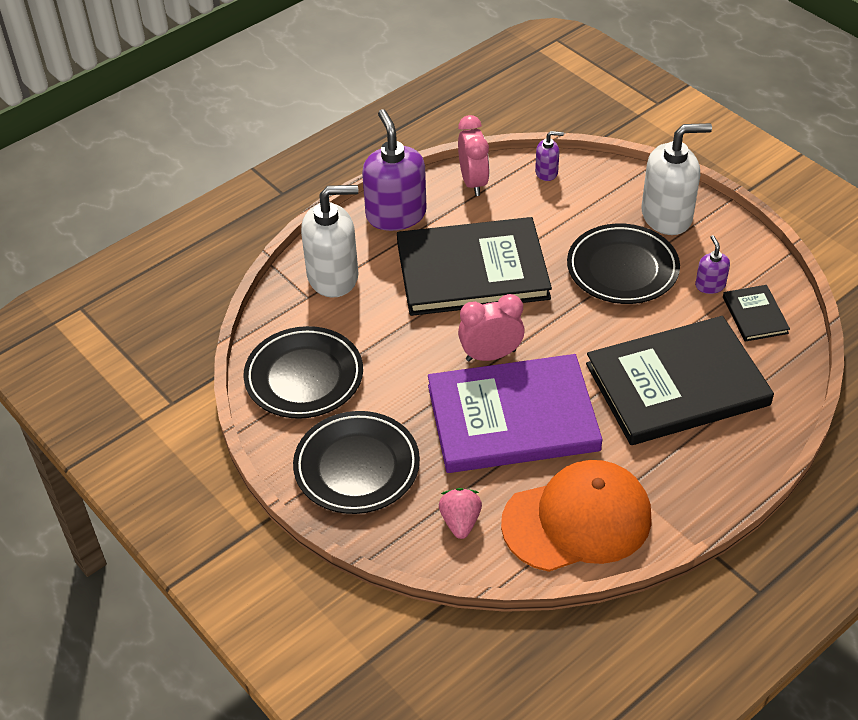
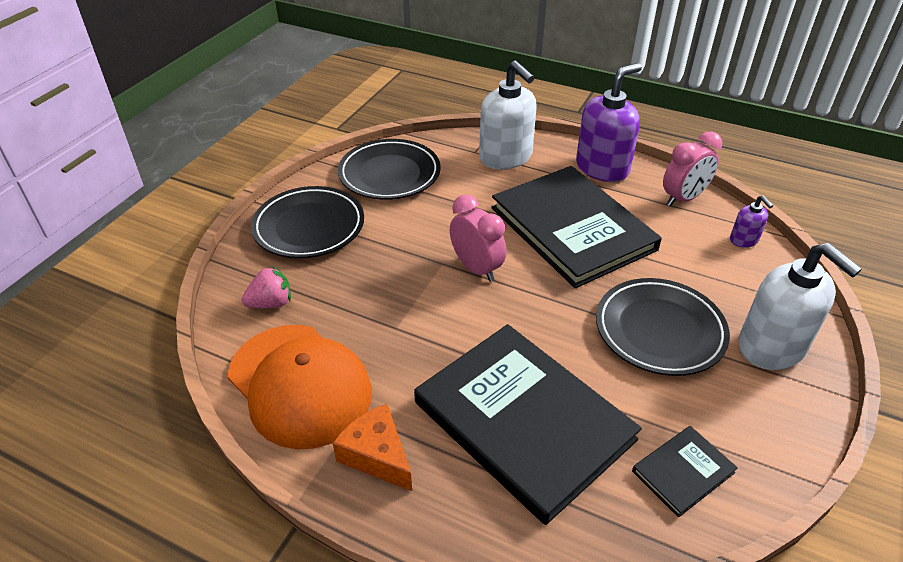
camera: 65 degrees right, 5 degrees down
purple book [428,354,603,473] -> none
purple soap dispenser [695,235,730,294] -> none
none -> orange cheese [333,404,412,491]

